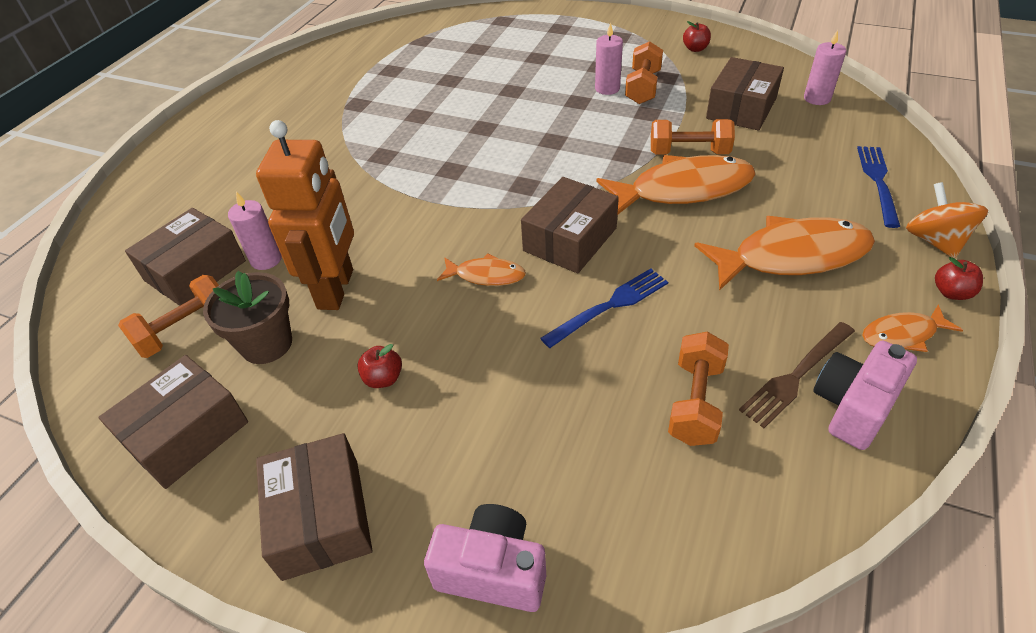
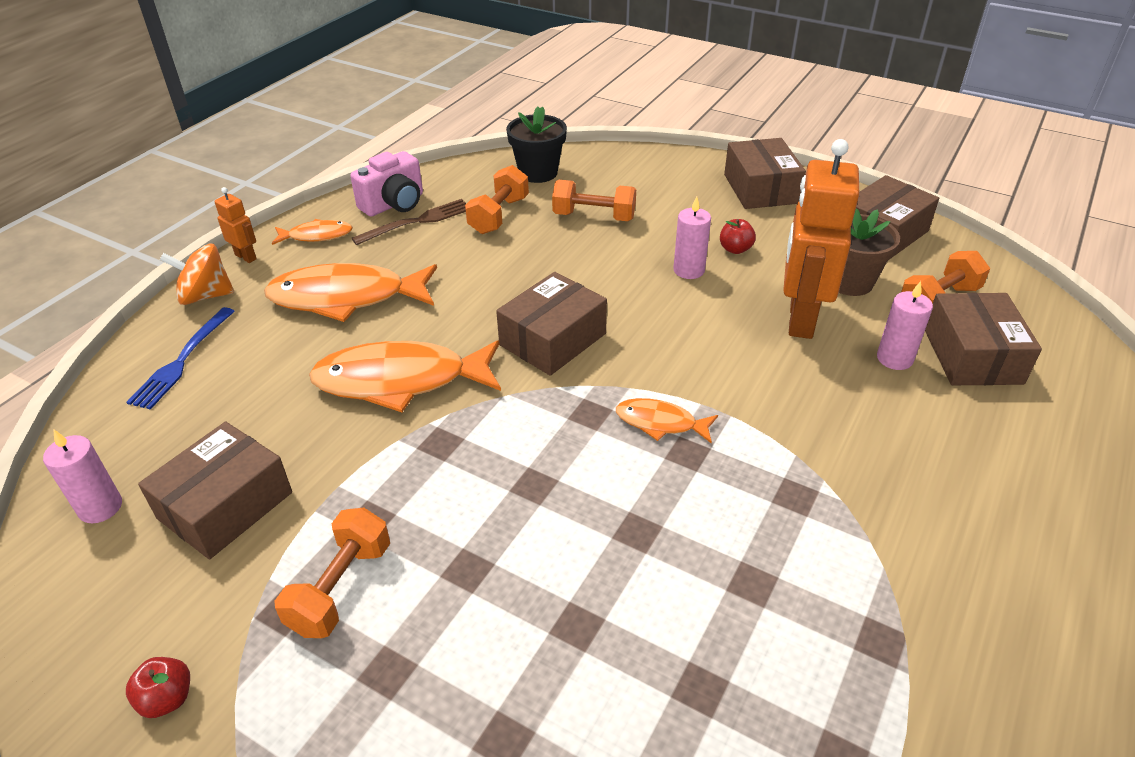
camera: 175 degrees left, 5 degrees down
brown box [125,208,246,306] -> brown box turned 45 degrees counterclockwise [925,293,1042,385]
pink camera [424,504,546,612] -> none
orange fish [437,254,526,286] -> orange fish moved to [616,398,718,443]
blue fork [540,269,668,348] -> none
pink candle [595,22,623,95] -> pink candle moved to [673,196,711,279]
orange dumbbell [651,119,735,155] -> orange dumbbell moved to [552,180,636,221]
orange spinning top [906,182,988,259] -> orange spinning top turned 90 degrees clockwise [160,244,234,305]
red apple [935,257,983,300] -> orange robot [214,187,257,263]
none -> black flower pot [506,106,567,183]

